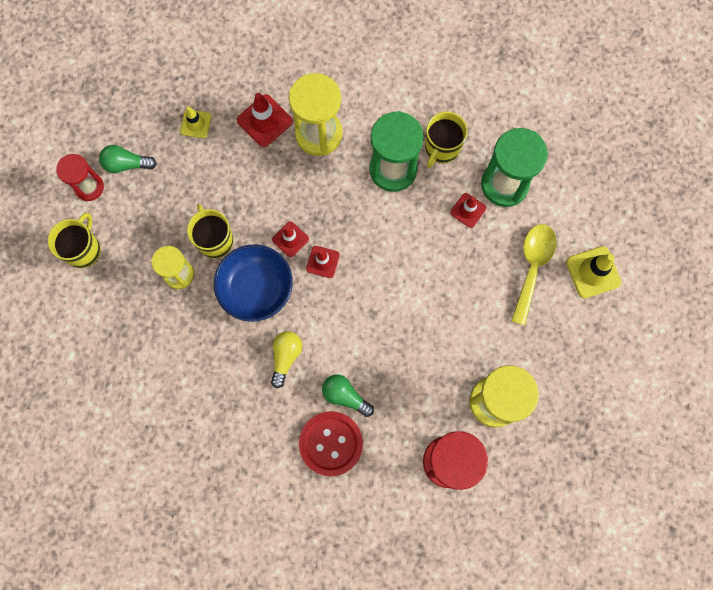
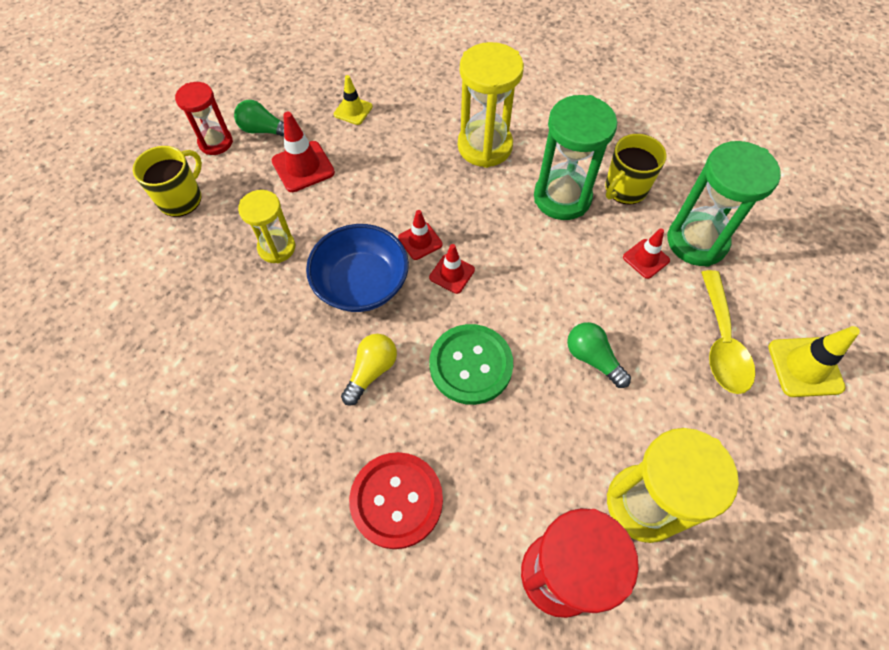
camera: 15 degrees right, 15 degrees down
yellow mug [187,204,233,259] -> none
red traffic cone [237,93,293,147] -> red traffic cone moved to [272,112,335,192]
green light bulb [322,375,374,417] -> green light bulb moved to [567,322,631,388]
yellow spoon [511,224,557,325] -> yellow spoon turned 150 degrees clockwise [701,270,755,394]
none -> green button [429,324,513,405]

